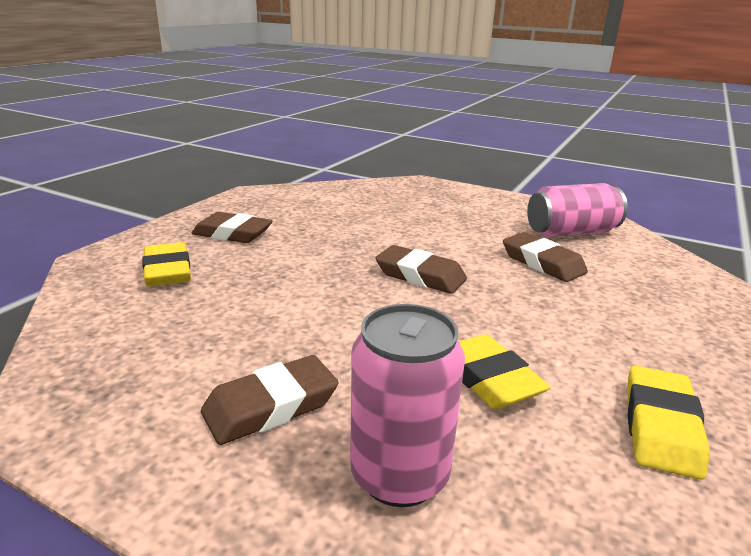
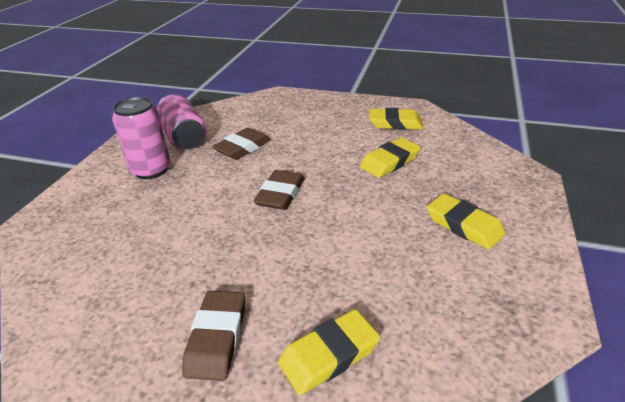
camera: 100 degrees left, 10 degrees up
brown eraser [201,355,338,445] -> yellow eraser [427,193,505,250]
pink can [350,304,465,507] -> pink can moved to [112,97,171,179]

